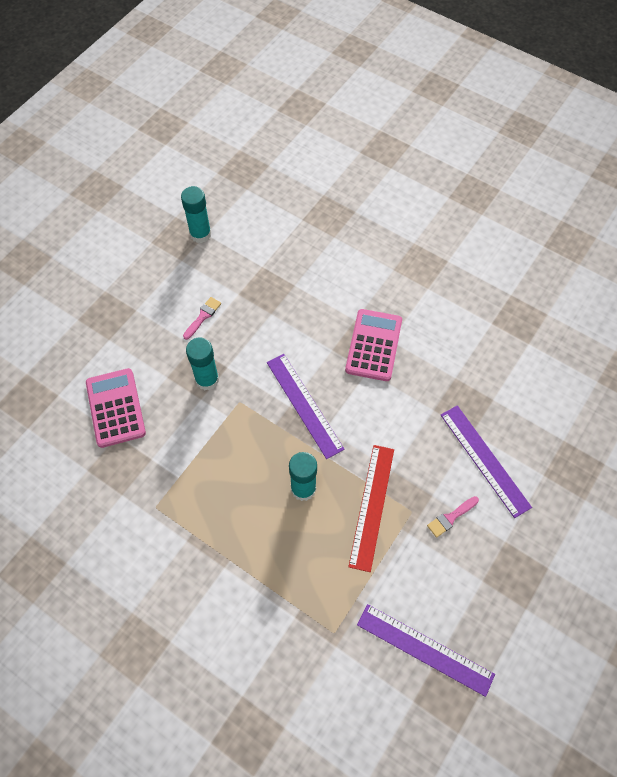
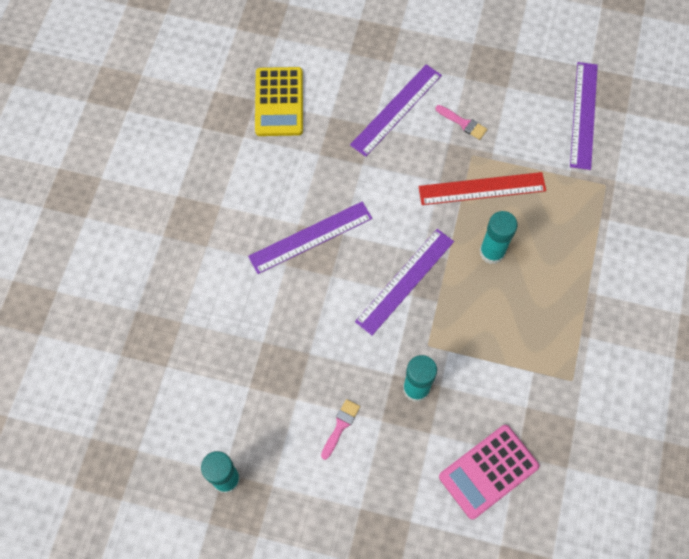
camera: 110 degrees left, 5 degrees up
pink brush [183,297,221,340] -> pink brush turned 105 degrees clockwise [321,399,360,460]
pink calculator [345,309,402,381] -> purple ruler [248,202,372,274]
none -> yellow calculator [255,67,303,136]

